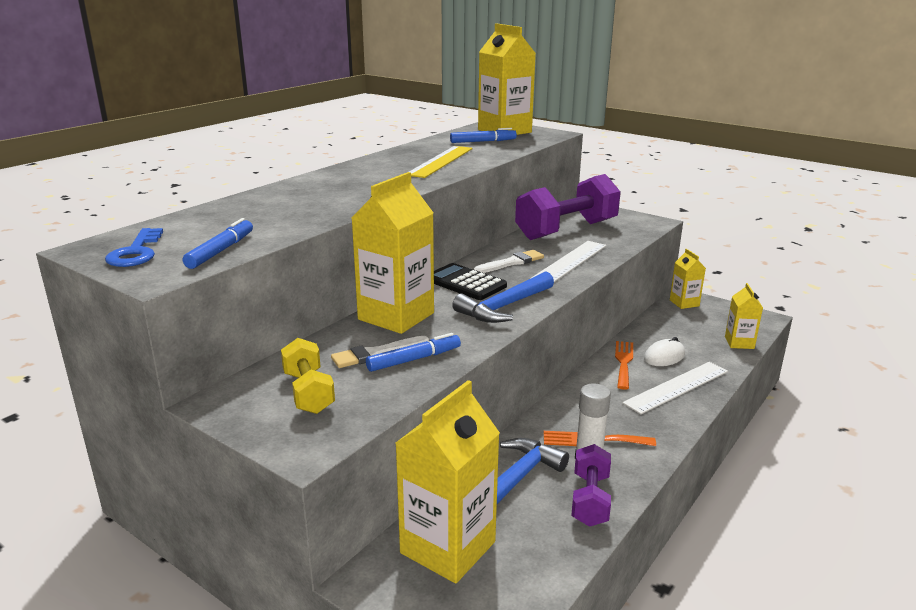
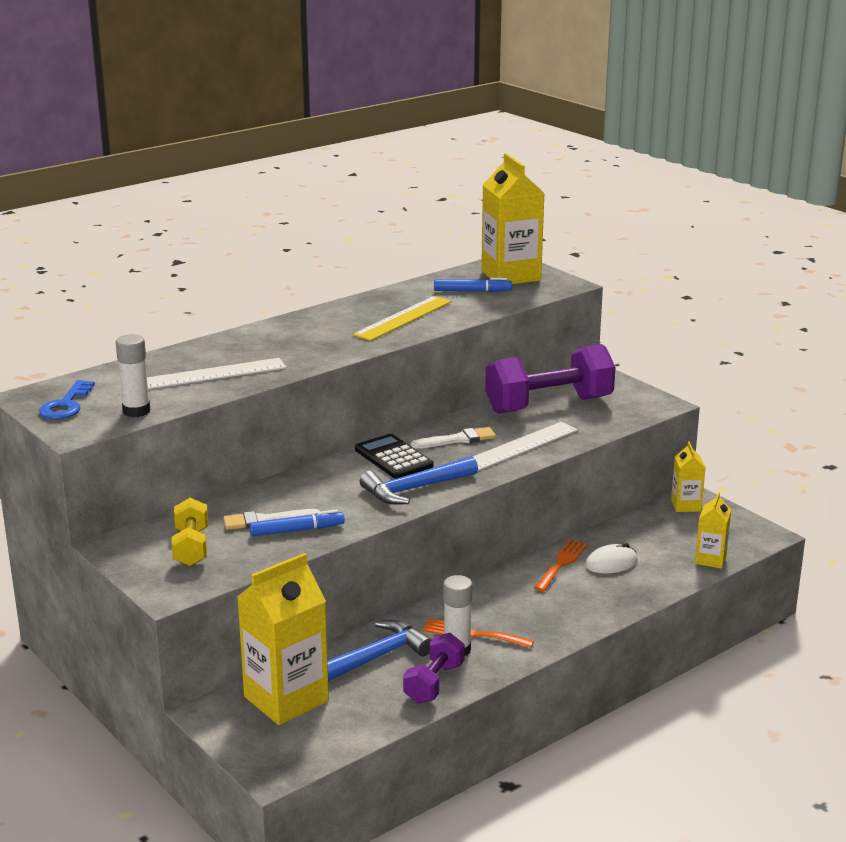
camera: 15 degrees right, 0 degrees up
blue marker [183,218,253,269] -> white glue stick [116,334,150,417]
yellow carton [352,172,434,334] -> none
white ruler [622,362,728,414] -> white ruler moved to [147,358,286,389]

